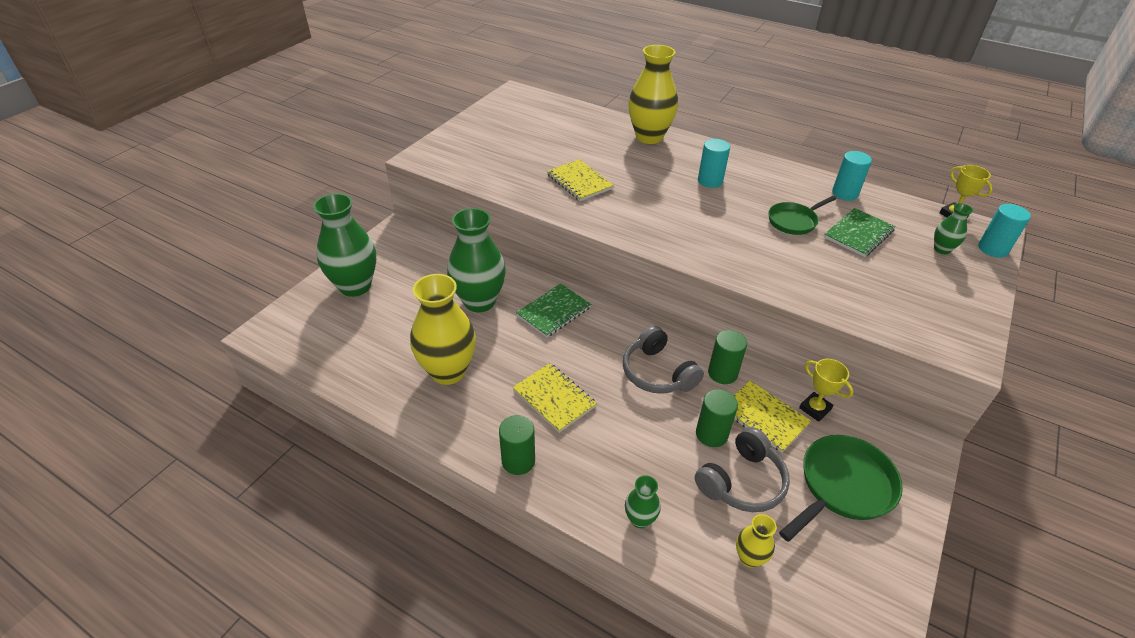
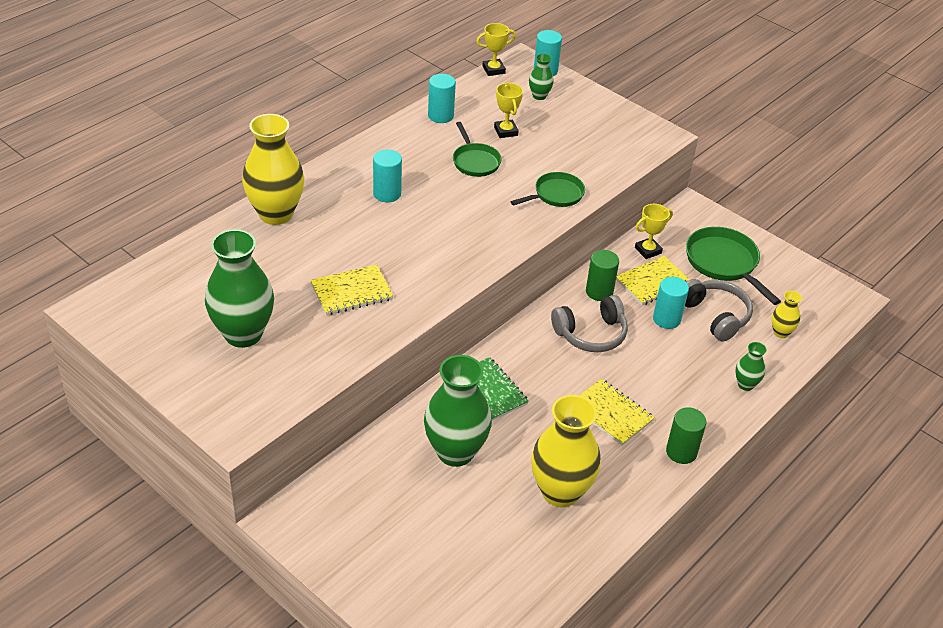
camera: 80 degrees left, 0 degrees up
green vase [313,193,376,297] -> green vase moved to [205,229,274,348]
yellow notebook [513,363,597,433] -> yellow notebook turned 75 degrees clockwise [579,379,655,446]
green cylinder [696,389,738,447] -> turquoise cylinder [653,277,689,329]
green notebook [824,208,895,257] -> yellow trophy [494,83,523,138]
none -> green pan [511,172,585,207]

